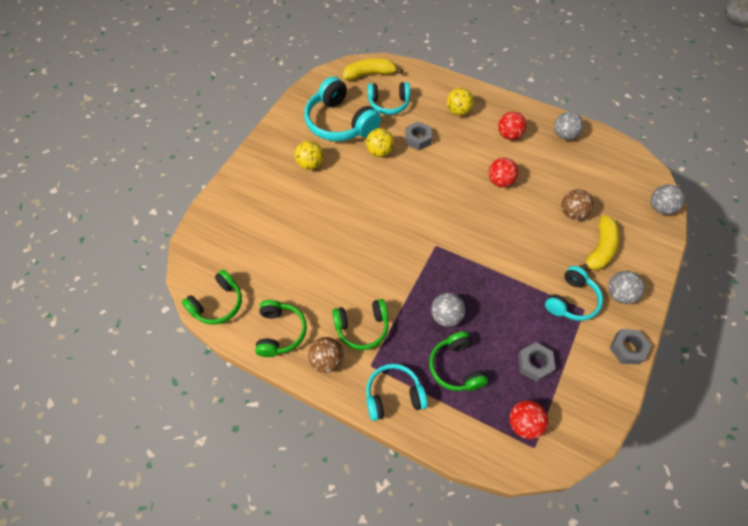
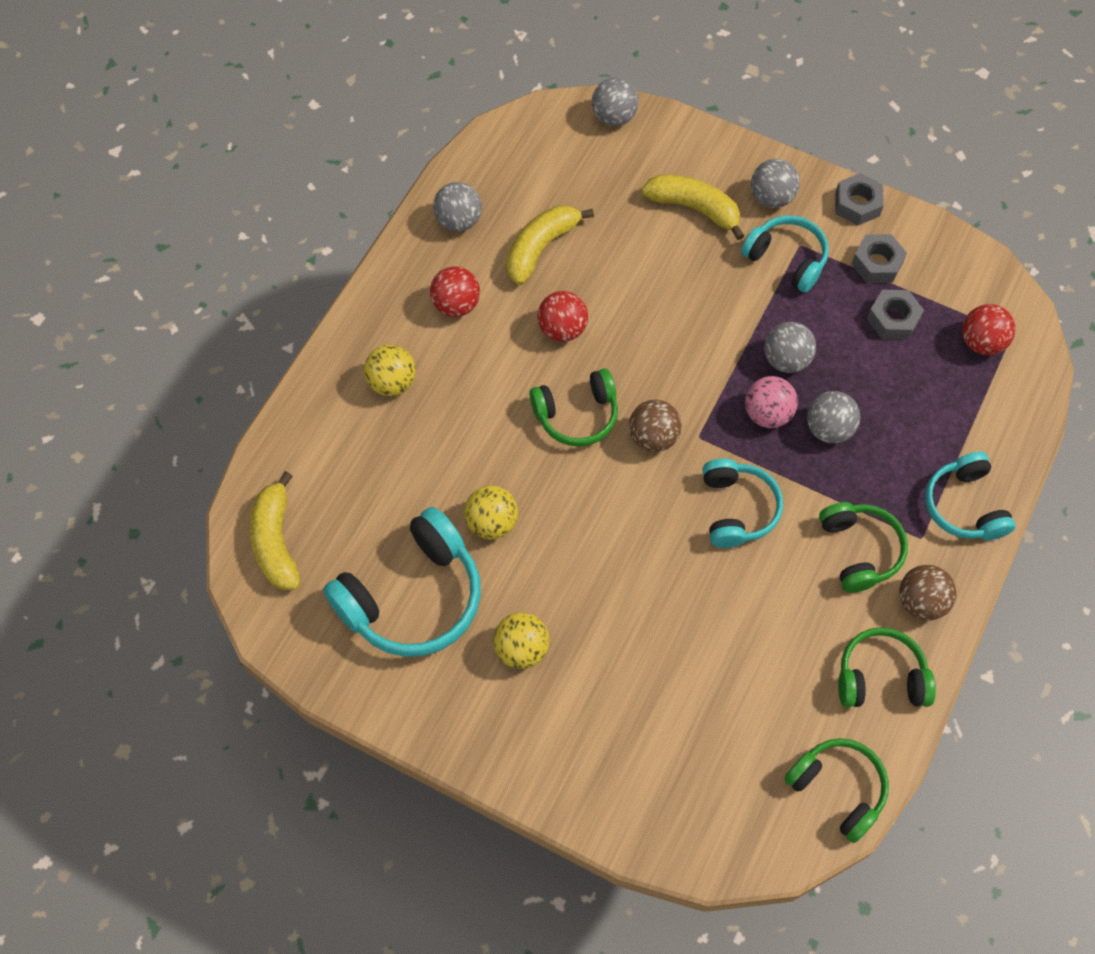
camera: 90 degrees left, 5 degrees up
turquoise headphones [367,82,410,115] -> turquoise headphones moved to [702,459,783,548]
grey nut [405,121,432,150] -> grey nut moved to [852,234,907,283]
green headphones [429,331,488,391] -> green headphones moved to [530,368,618,447]
brown ball [561,189,594,220] -> brown ball moved to [629,400,682,452]
none -> yellow banana [506,205,594,285]
none -> pink ball [745,376,798,428]
none -> grey ball [764,322,816,373]

